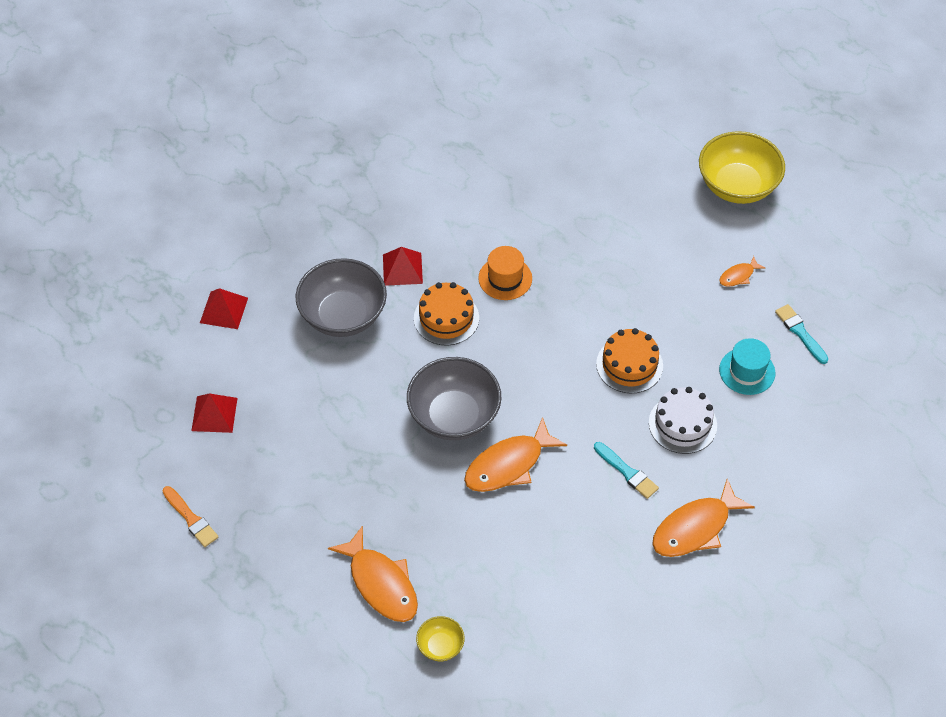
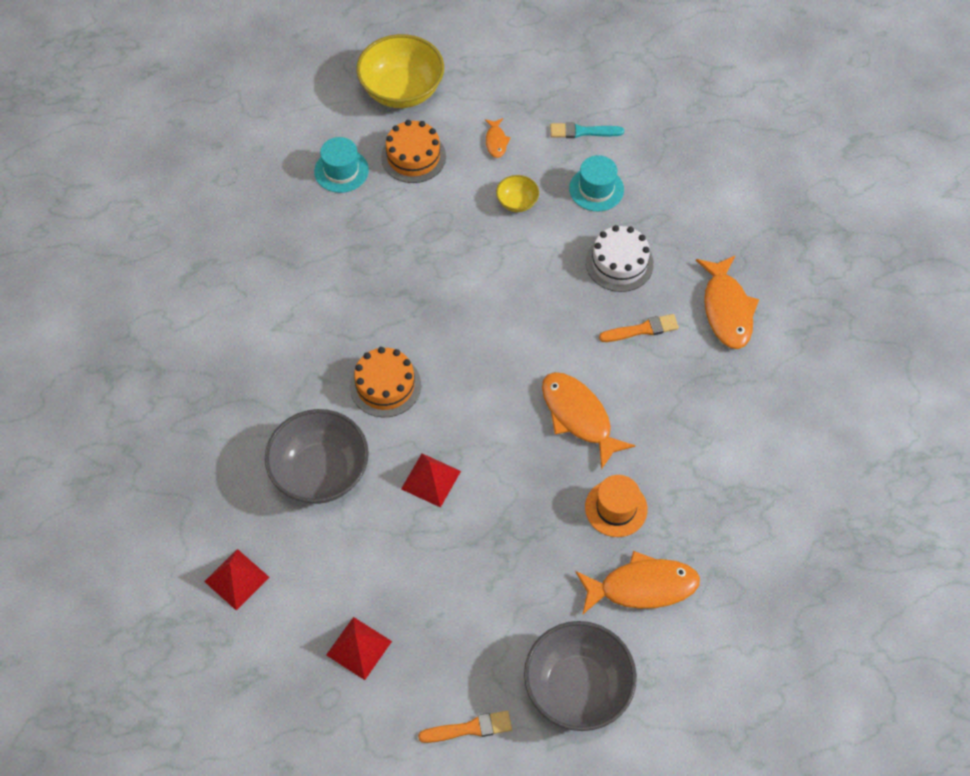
camera: 60 degrees left, 5 degrees up
red pyramid [383,247,423,286] -> red pyramid moved to [401,453,461,508]
grey bowl [407,357,501,440] -> grey bowl moved to [524,621,637,731]
yellow bowl [416,616,465,661] -> yellow bowl moved to [496,175,539,212]
orange fish [464,417,567,492] -> orange fish turned 150 degrees clockwise [542,372,635,470]
orange hat [478,246,532,300] -> orange hat moved to [585,475,648,537]
turquoise brush [594,442,659,499] -> orange brush [599,314,679,342]
orange cake [596,328,663,393] -> orange cake moved to [381,120,446,183]
none -> turquoise hat [314,137,369,193]

